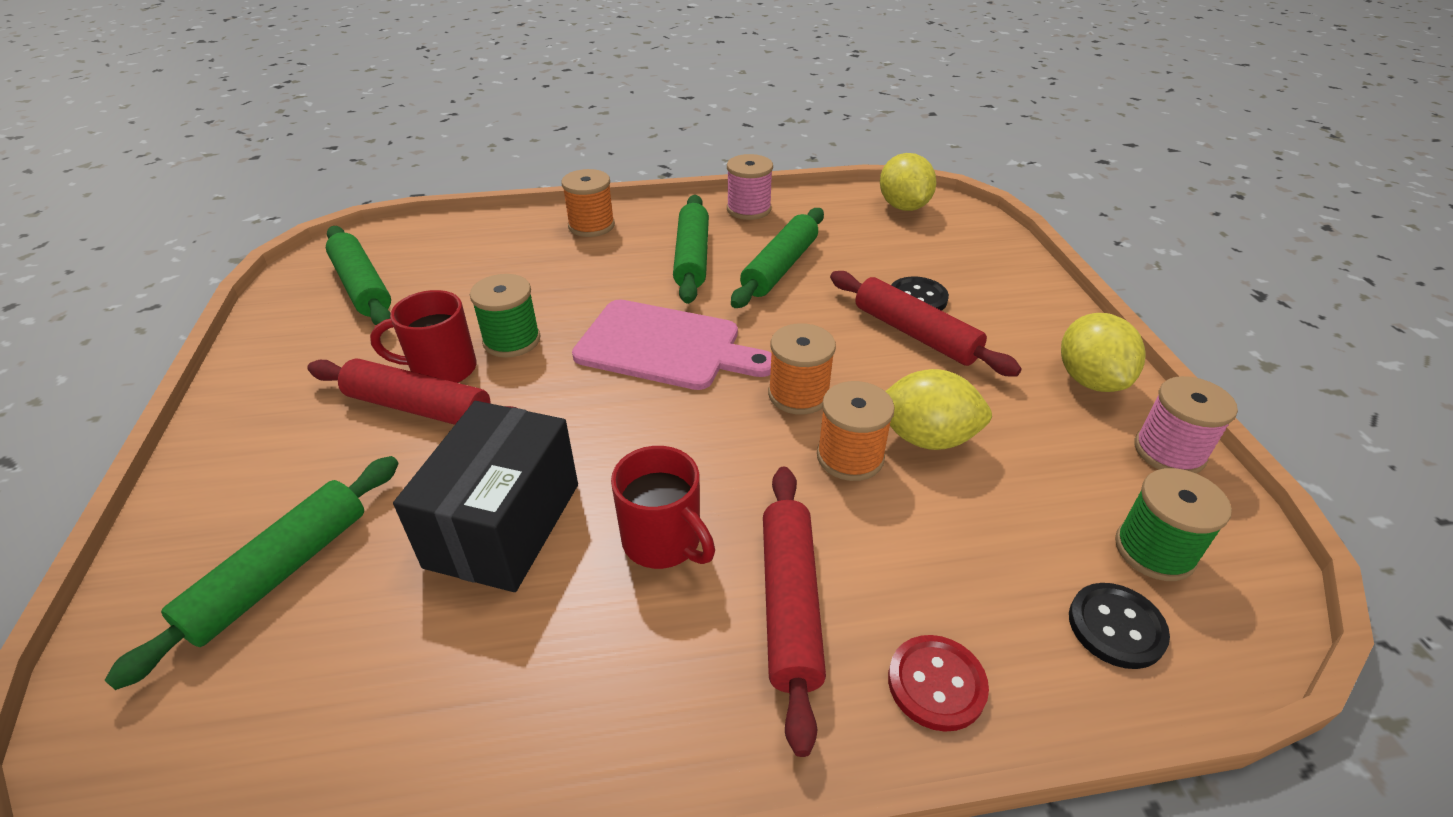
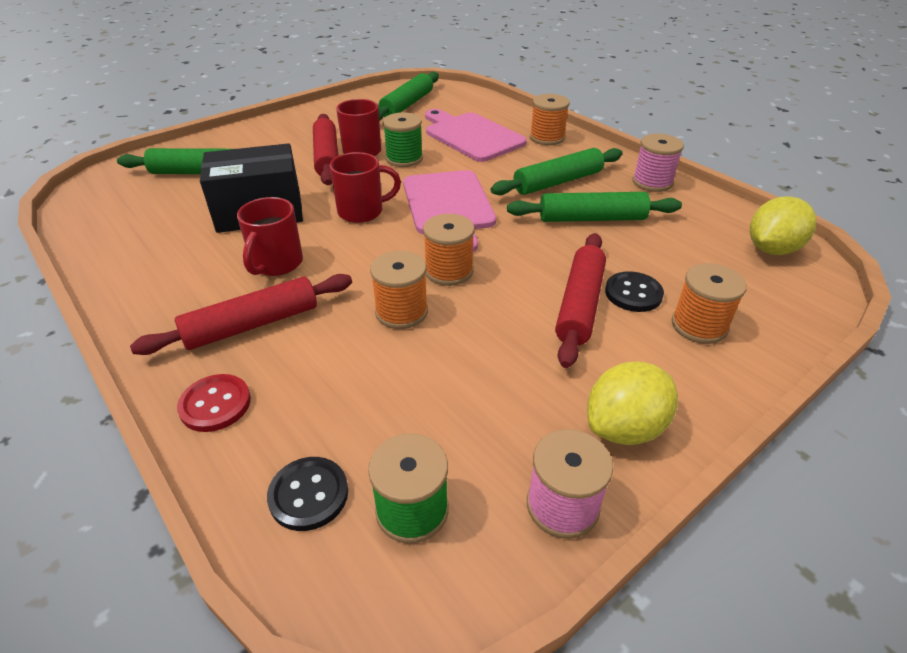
camera: 60 degrees right, 0 degrees up
yellow lemon [885,369,992,450] -> none
none -> red mug [329,152,401,223]
none -> pink cutting board [425,109,527,162]
none -> orange spool [672,263,747,344]

